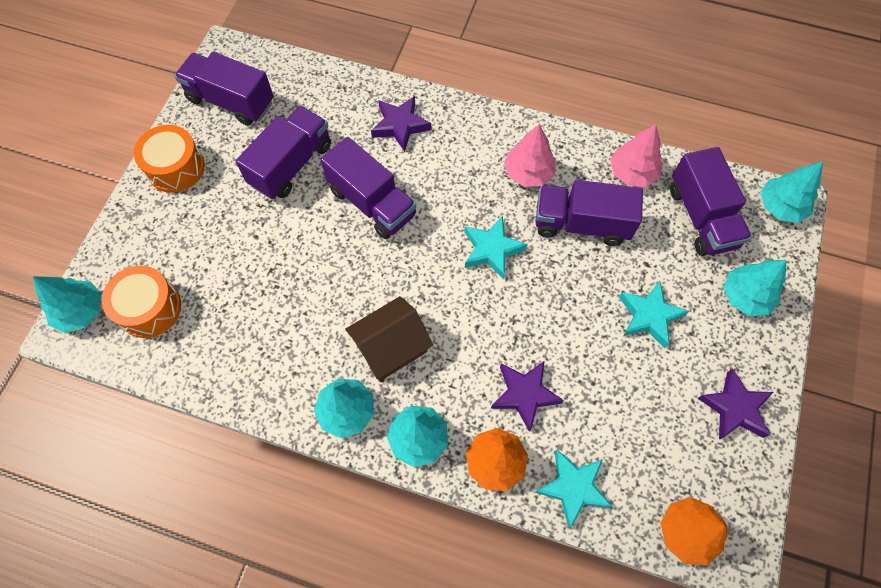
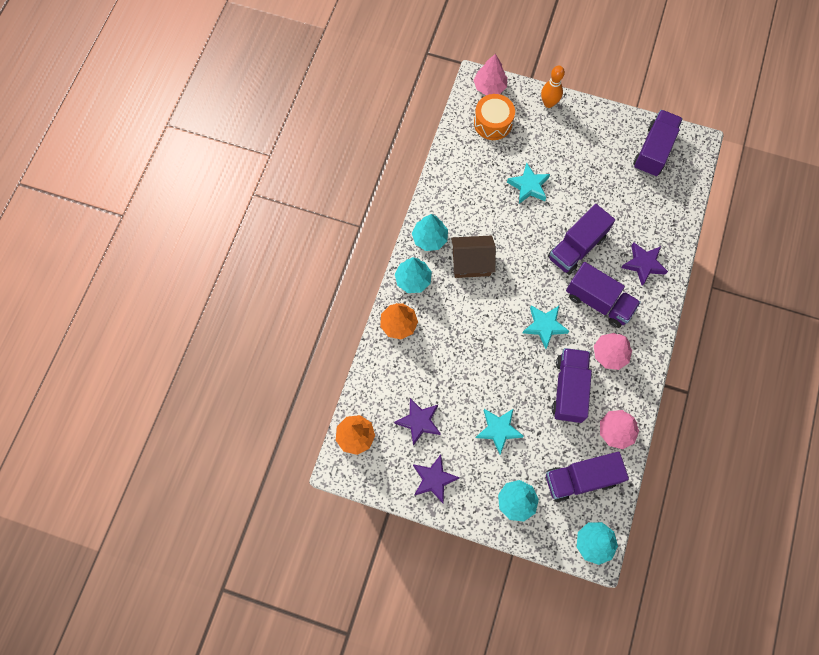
camera: 90 degrees right, 5 degrees up
turquoise tree [33,276,102,333] -> pink tree [473,54,507,95]
orange drum [134,125,205,193] -> none
purple truck [236,106,331,199] -> purple truck moved to [566,262,641,328]
brown house [345,296,433,381] -> brown house turned 60 degrees counterclockwise [451,236,496,278]
purple star [491,361,564,432] -> purple star moved to [394,398,441,446]
turquoise star [535,450,613,528] -> turquoise star moved to [507,163,550,204]
none -> orange bowling pin [541,66,565,108]

